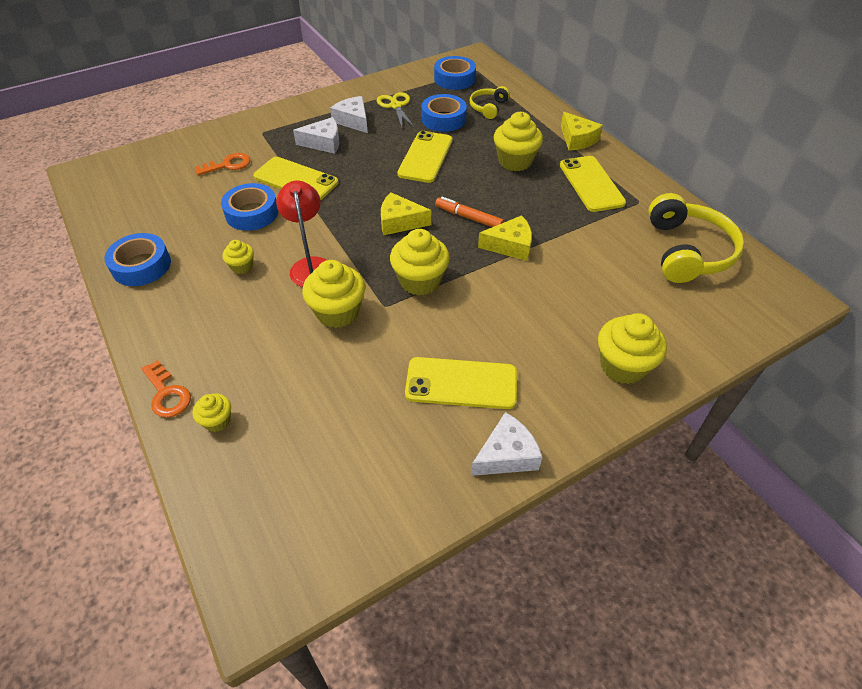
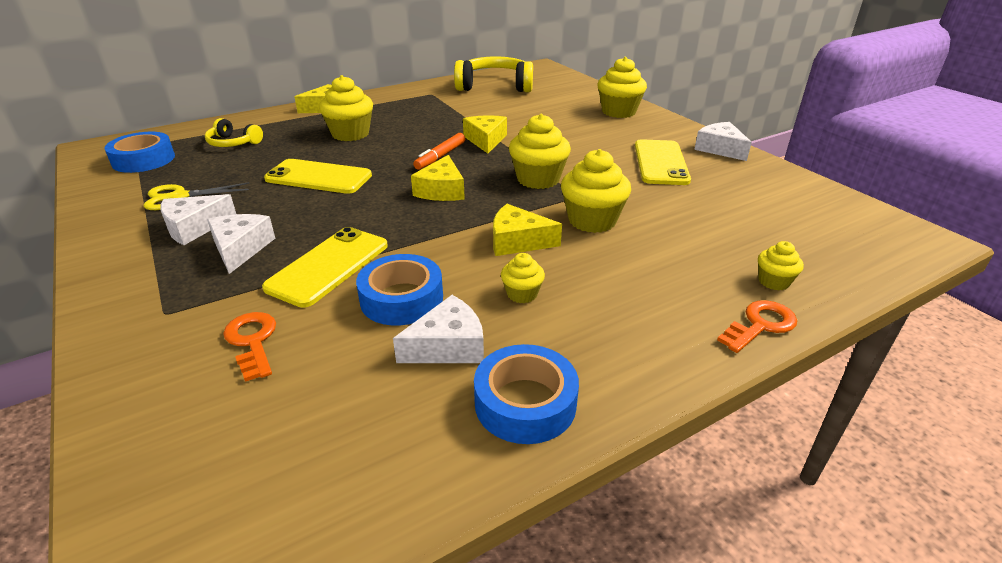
camera: 90 degrees left, 15 degrees down
red lamp [276,181,326,287] -> yellow cheese [493,204,562,256]
blue tape [421,94,467,132] -> none
yellow phone [560,156,626,212] -> none
none -> white cheese [393,295,484,363]

